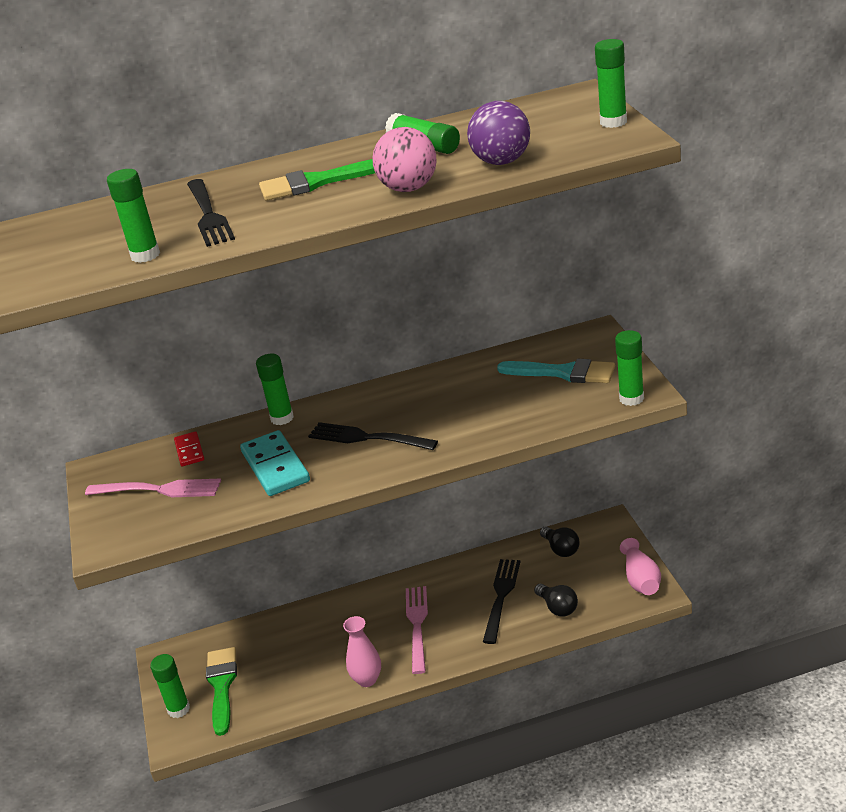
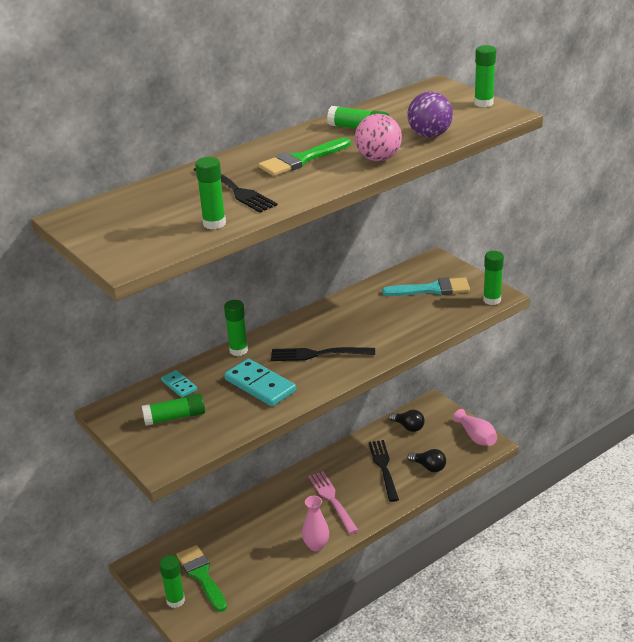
camera: 25 degrees left, 0 degrees up
pink fork [85,478,221,497] -> green glue stick [142,394,205,426]
red domino [174,431,204,467] -> turquoise domino [161,370,197,398]

